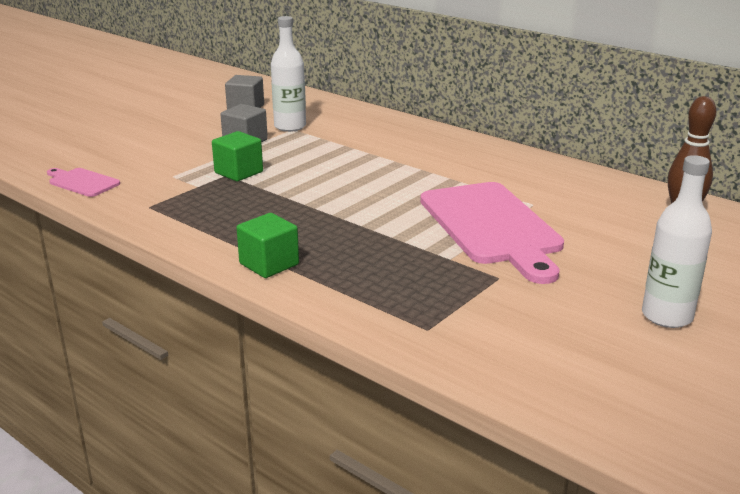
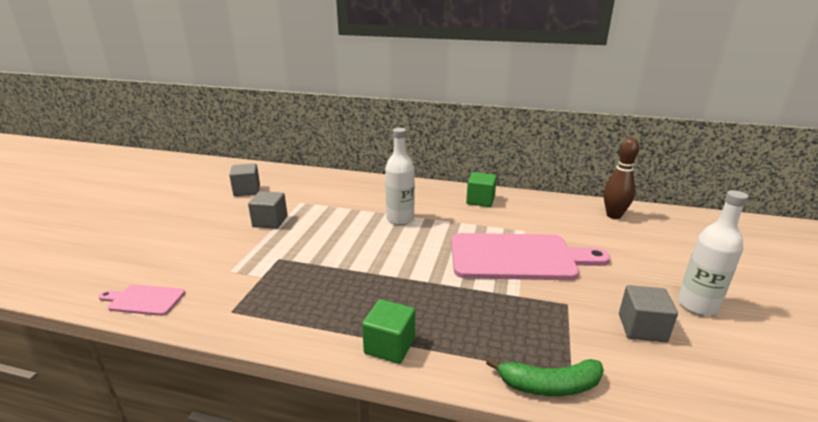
camera: 25 degrees left, 0 degrees up
green cube [212,131,263,181] -> green cube moved to [466,172,497,207]
white bottle [271,16,306,132] -> white bottle moved to [385,128,415,225]
pink cutting board [420,182,564,284] -> pink cutting board turned 45 degrees counterclockwise [451,233,611,280]
none -> green banana [486,357,604,396]
none -> grey cube [619,285,678,342]

